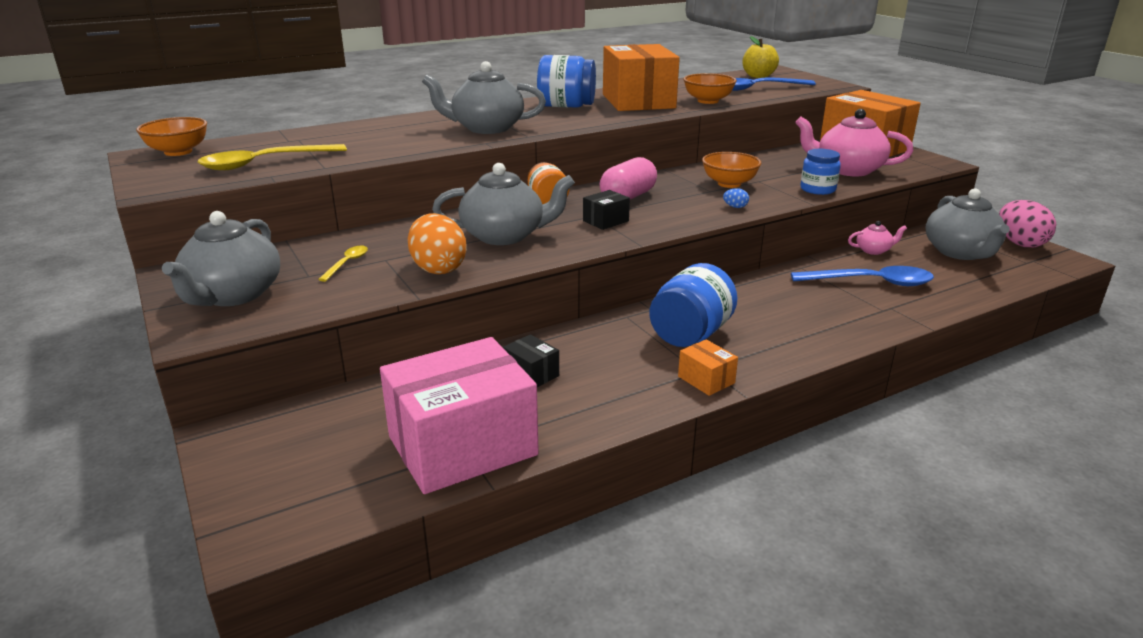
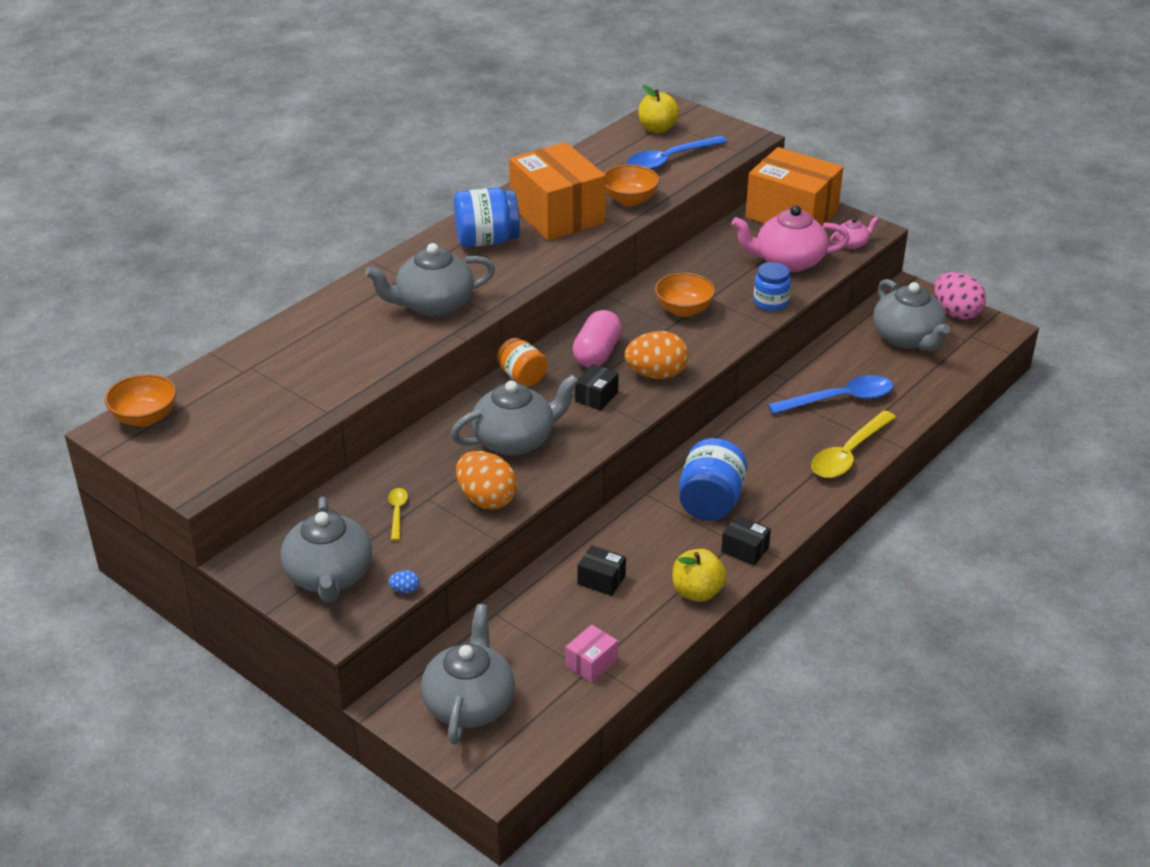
camera: 20 degrees left, 10 degrees up
yellow spoon [198,144,347,170] -> yellow spoon moved to [811,411,896,478]
pink box [380,337,539,494] -> pink box [566,625,618,683], size x0.41
orange box [678,339,738,396] -> black box [721,515,771,566]
blue egg [723,188,749,208] -> blue egg moved to [388,570,419,593]
pink teapot [848,221,907,255] -> pink teapot moved to [830,216,879,249]
none -> grey teapot [421,604,515,744]
none -> orange egg [625,331,689,379]
none -> yellow apple [672,549,727,602]

